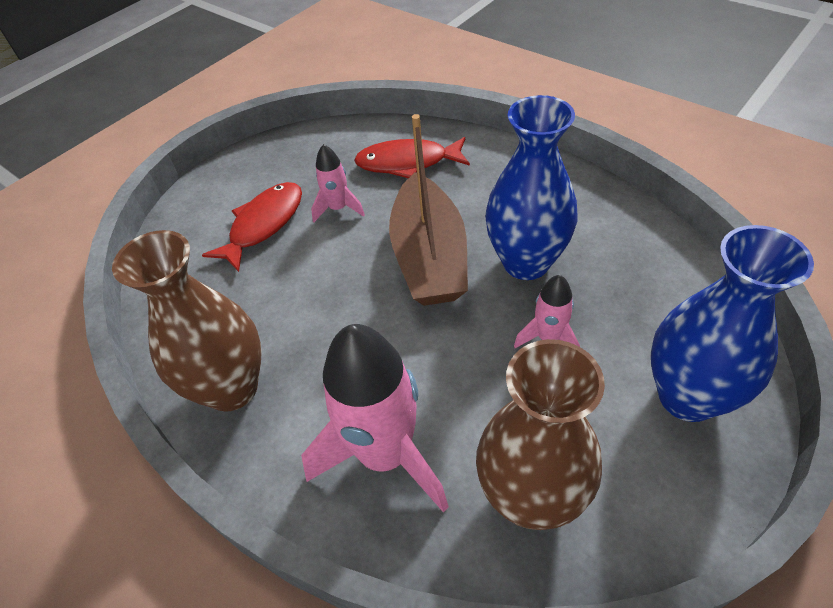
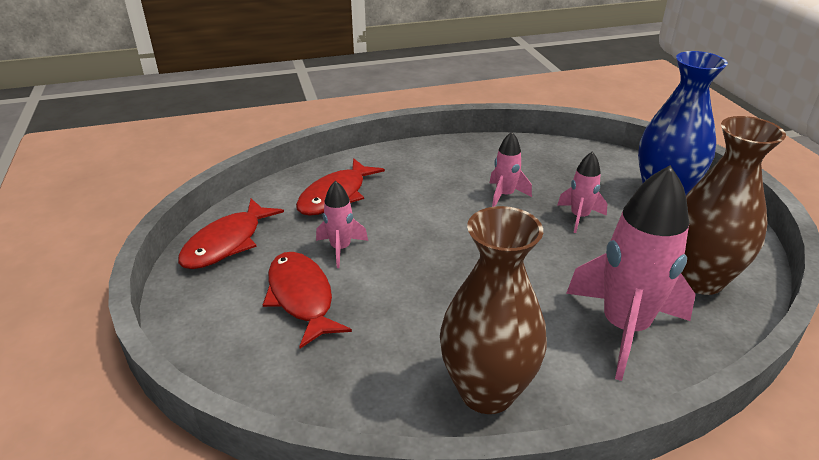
camera: 60 degrees left, 15 degrees down
brown boat [389,114,468,306] -> none
blue vase [485,95,578,280] -> pink rocket [490,132,532,207]
none -> red fish [178,199,284,269]

